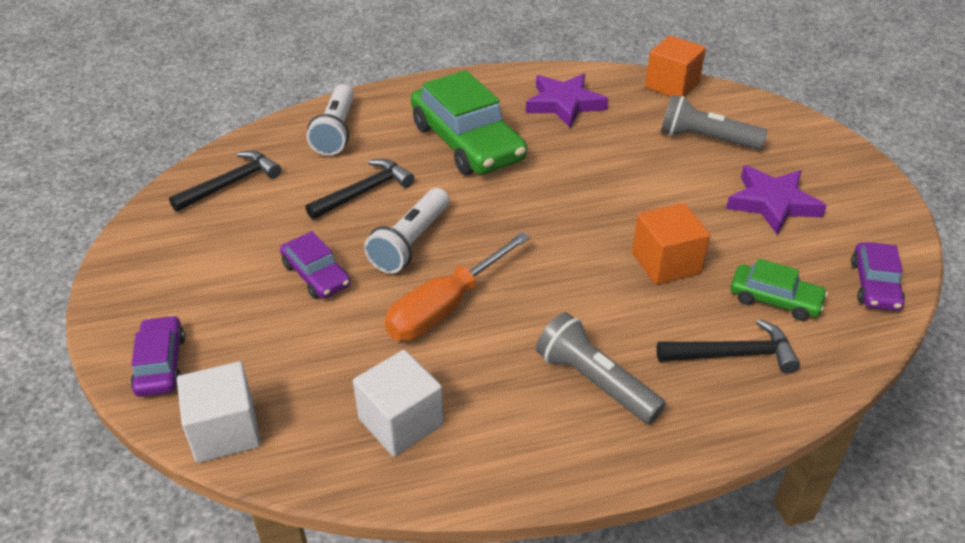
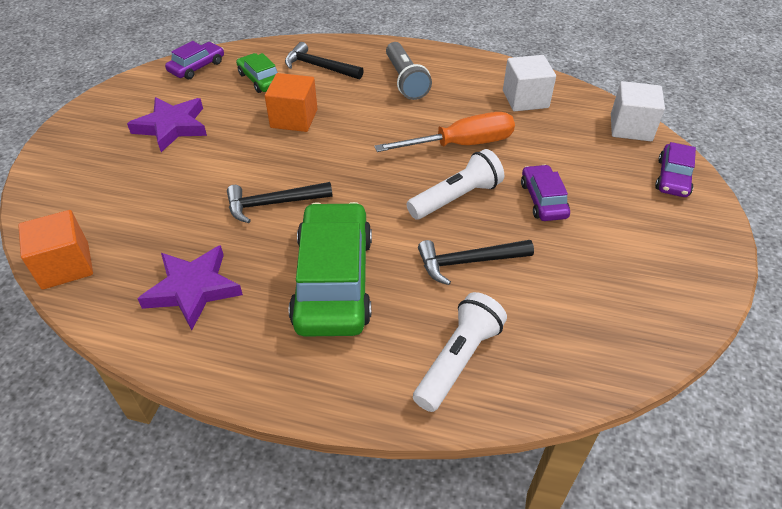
camera: 150 degrees left, 5 degrees up
black hammer [169,151,281,212] -> black hammer moved to [227,182,333,223]
grey flashlight [661,95,768,150] -> none

